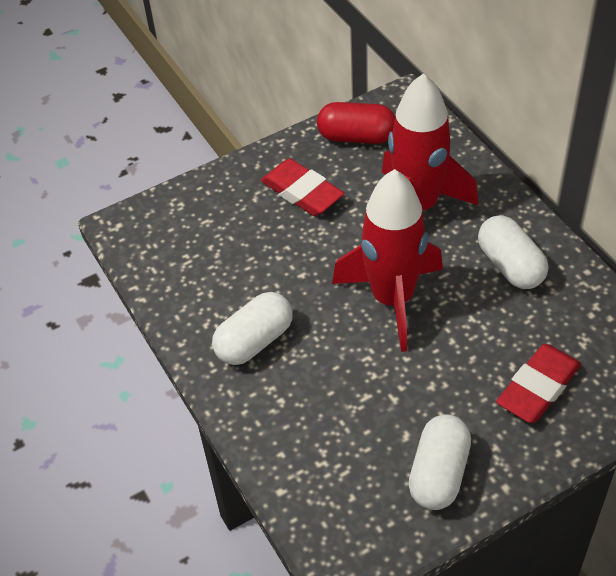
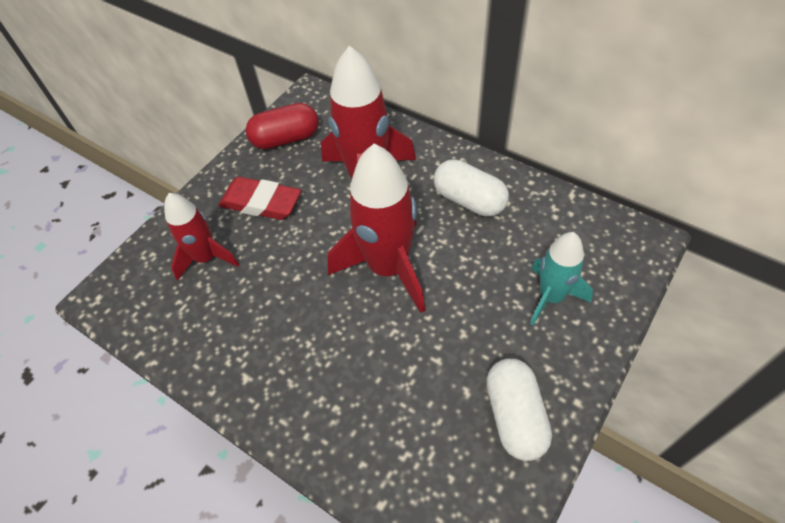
camera: 25 degrees left, 5 degrees up
white capsule [212,292,293,365] -> none
red eraser [496,344,581,423] -> turquoise rocket [530,232,593,325]
none -> red rocket [164,193,239,281]

